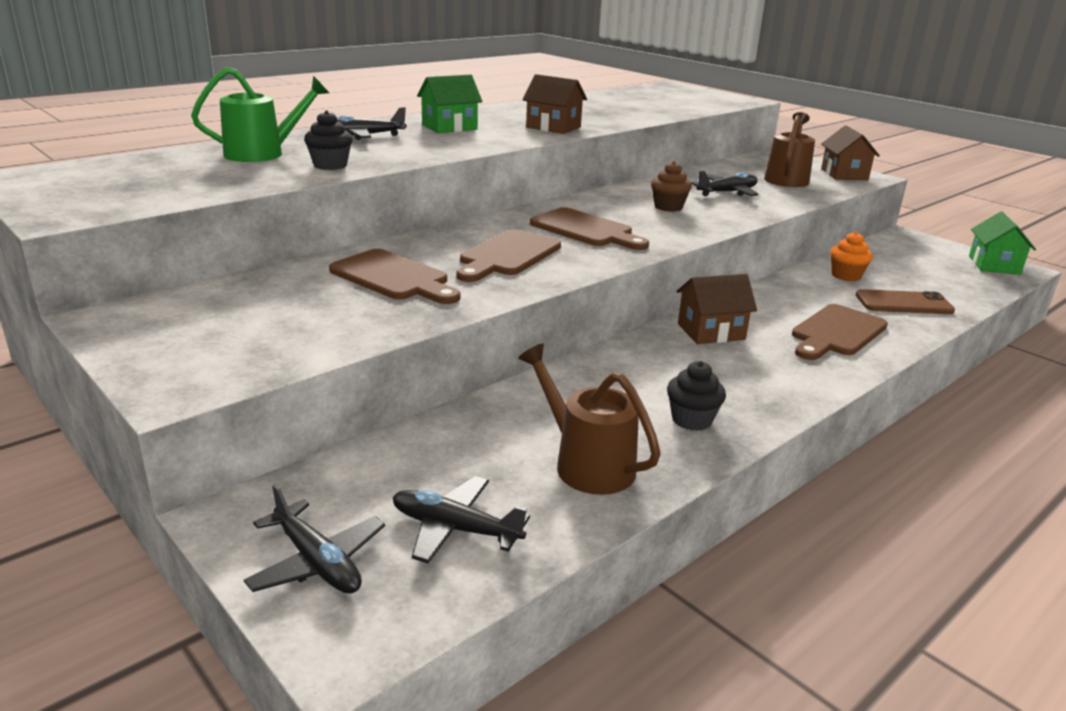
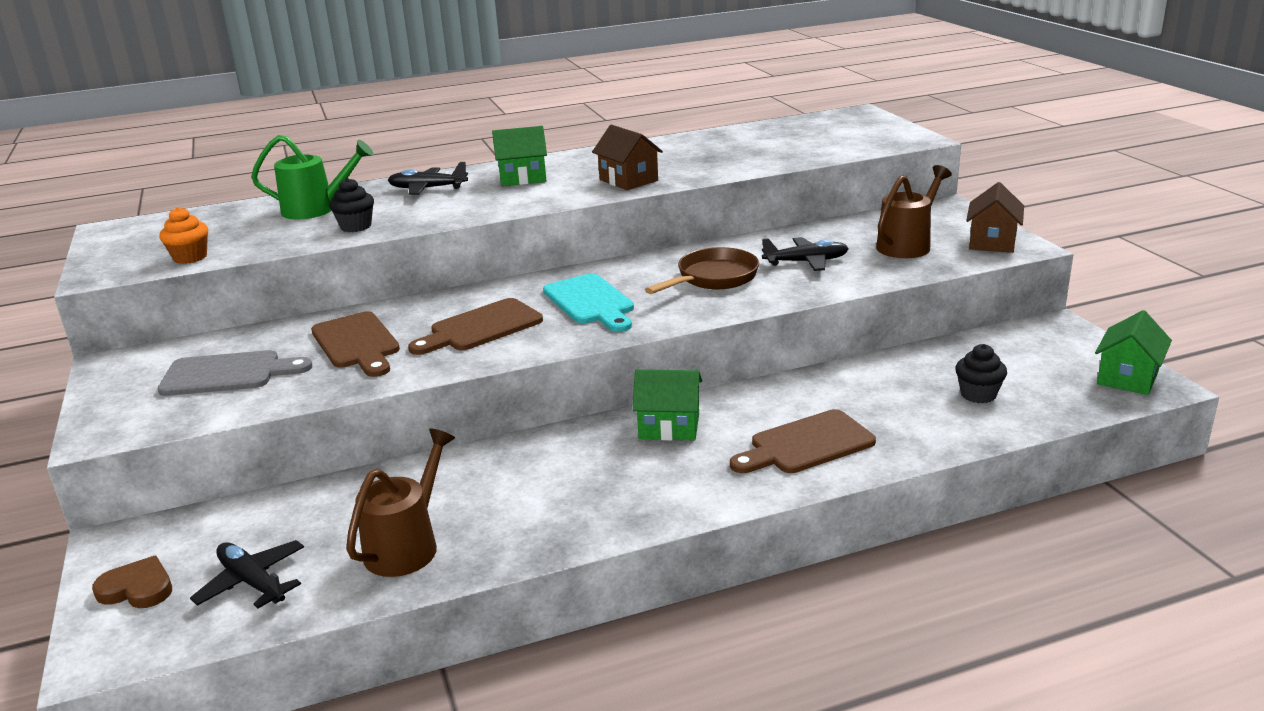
camera: 25 degrees right, 0 degrees up
black plane [243,484,385,594] -> brown heart [92,556,172,608]
brown watering can [518,343,661,495] -> brown watering can turned 45 degrees clockwise [346,429,455,577]
brown cutting board [530,207,649,250] -> turquoise cutting board [543,273,634,332]
brown cupcake [651,161,692,212] -> brown pan [645,247,759,294]
black cupcake [667,361,726,431] -> black cupcake moved to [955,344,1007,403]
brown house [677,274,757,344] -> green house [632,369,702,441]
orange cupcake [830,232,873,281] -> orange cupcake moved to [159,207,208,264]
brown phone [856,289,955,314] -> none
none -> grey cutting board [158,350,312,396]

